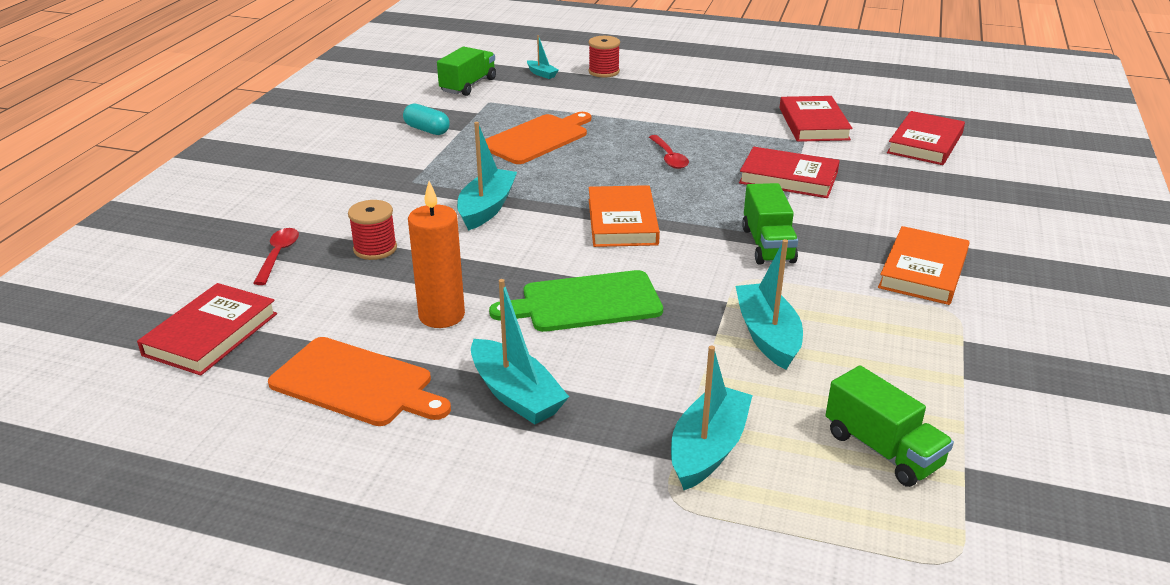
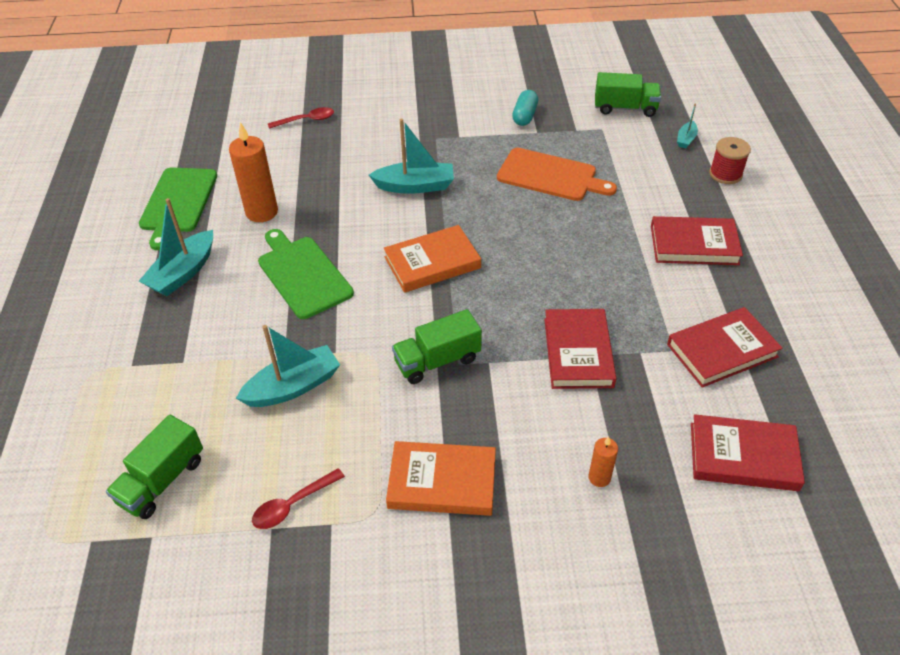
camera: 70 degrees right, 15 degrees up
red book [137,283,277,376] -> red book moved to [651,216,743,265]
orange cutting board [268,337,451,426] -> green cutting board [139,168,217,250]
red spool [348,200,397,260] -> none
red spoon [649,135,689,169] -> red spoon moved to [252,468,345,529]
turquoise boat [671,346,753,490] -> none
none -> orange candle [588,437,618,487]

